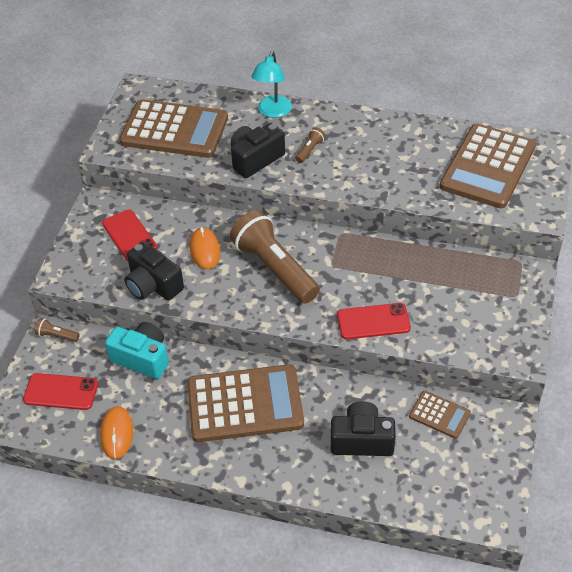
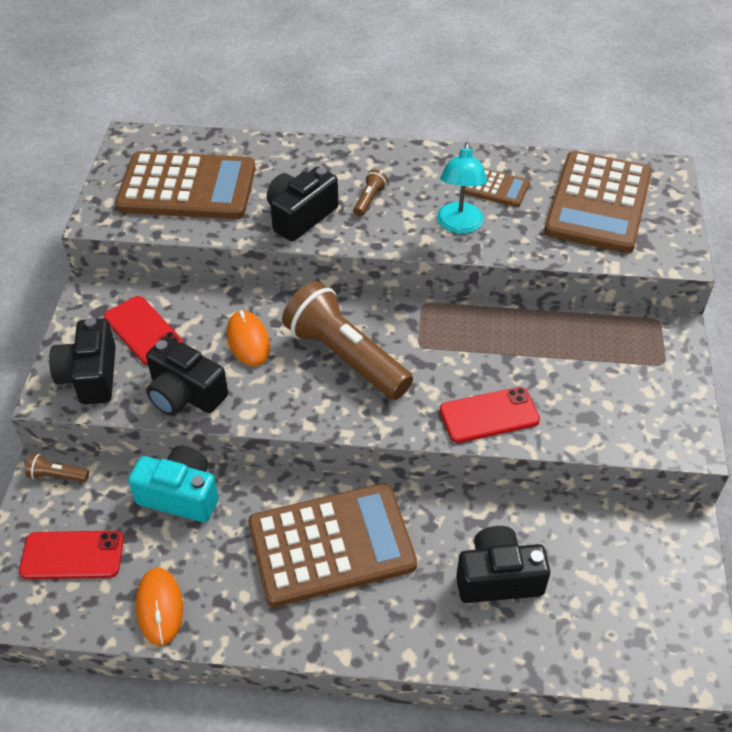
camera: 10 degrees left, 0 degrees up
turquoise lamp [251,51,292,118] -> turquoise lamp moved to [437,142,487,234]
brown calculator [409,391,471,439] -> brown calculator moved to [464,169,530,207]
none -> black camera [49,318,116,404]

